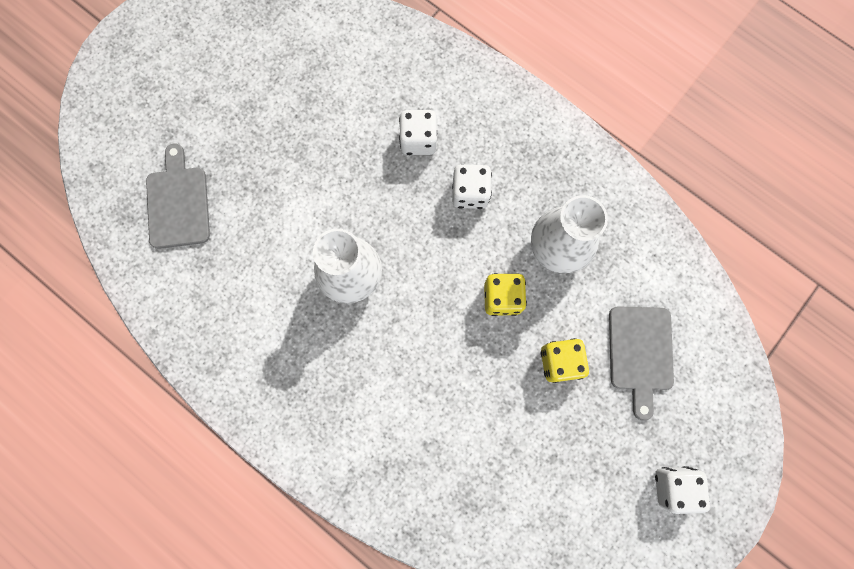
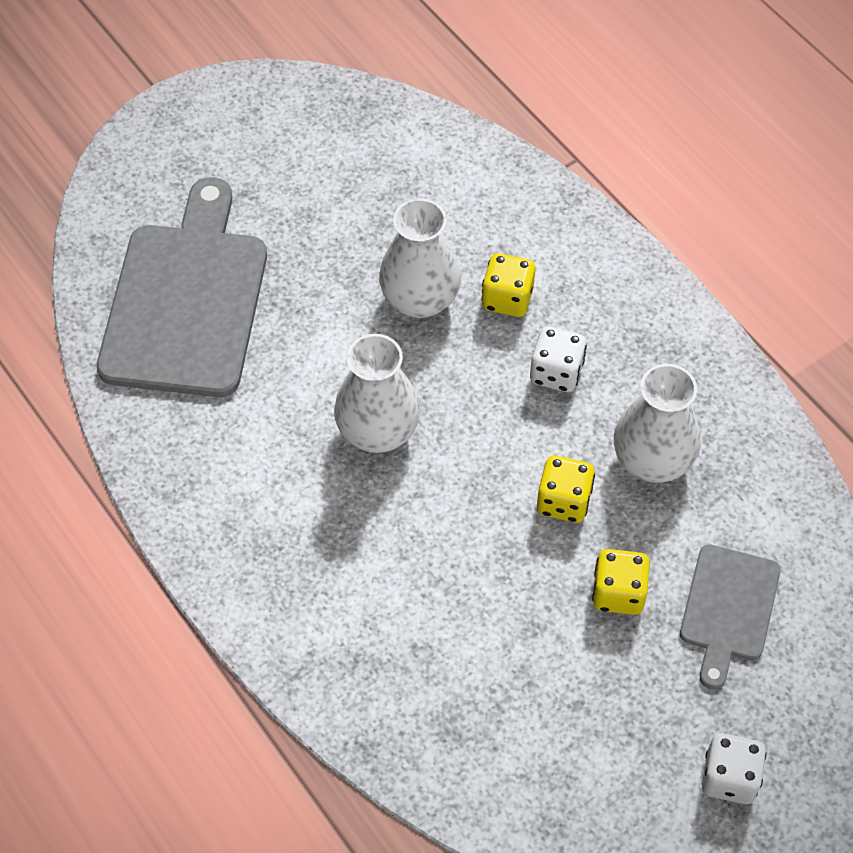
camera: 15 degrees right, 20 degrees down
grey cutting board [146,143,210,249] -> grey cutting board [97,177,267,397], size x1.87
white dice [399,110,437,155] -> yellow dice [481,253,535,317]
none -> white vase [379,198,461,318]

